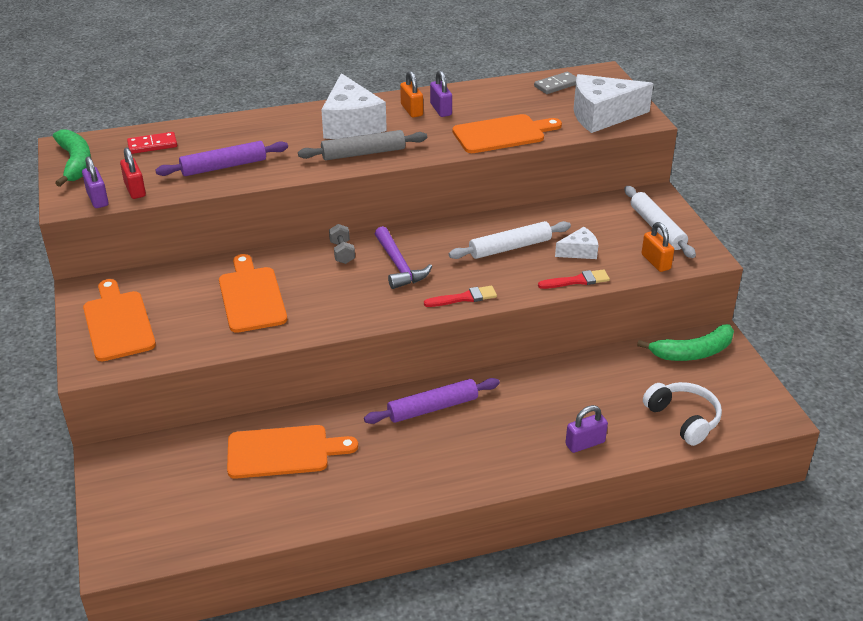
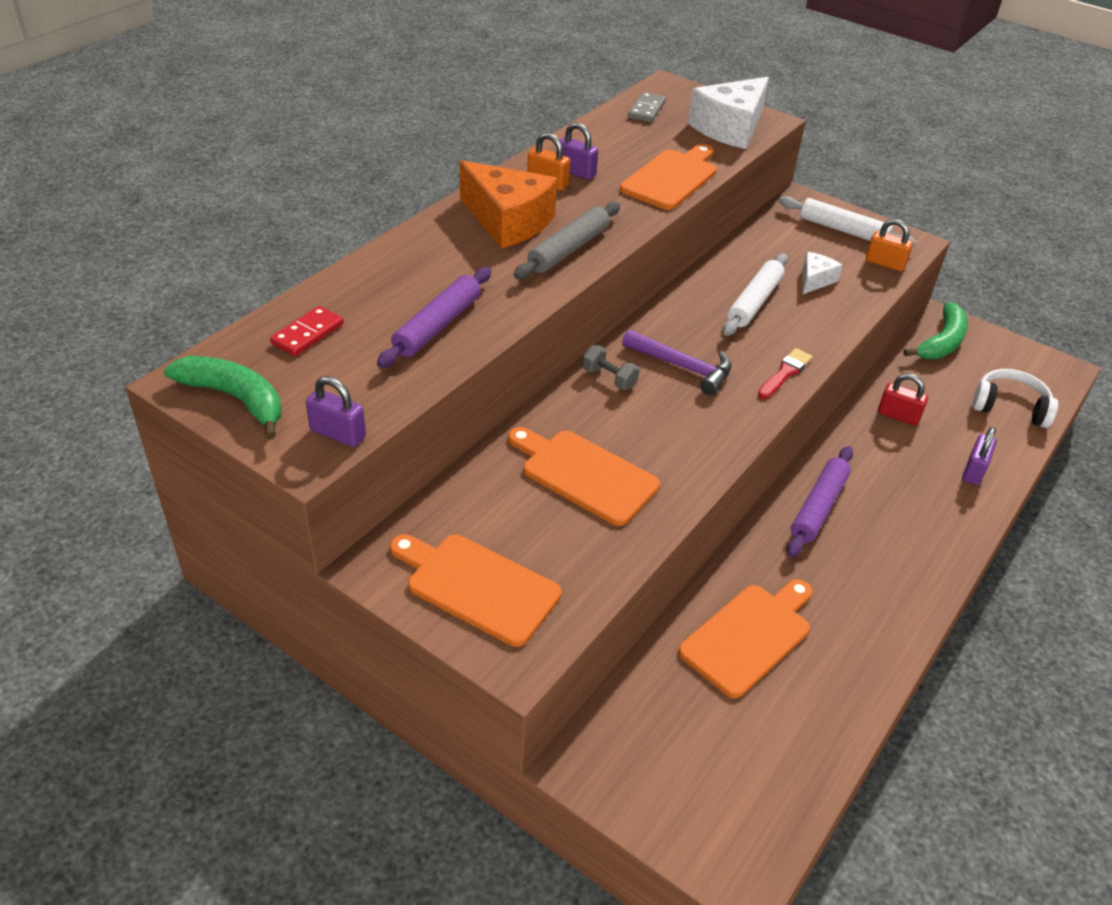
camera: 40 degrees left, 5 degrees up
red padlock [120,148,146,199] -> red padlock moved to [878,373,928,426]
white cheese [321,73,387,139] -> orange cheese [459,160,557,248]
red brush [538,269,610,289] -> none

